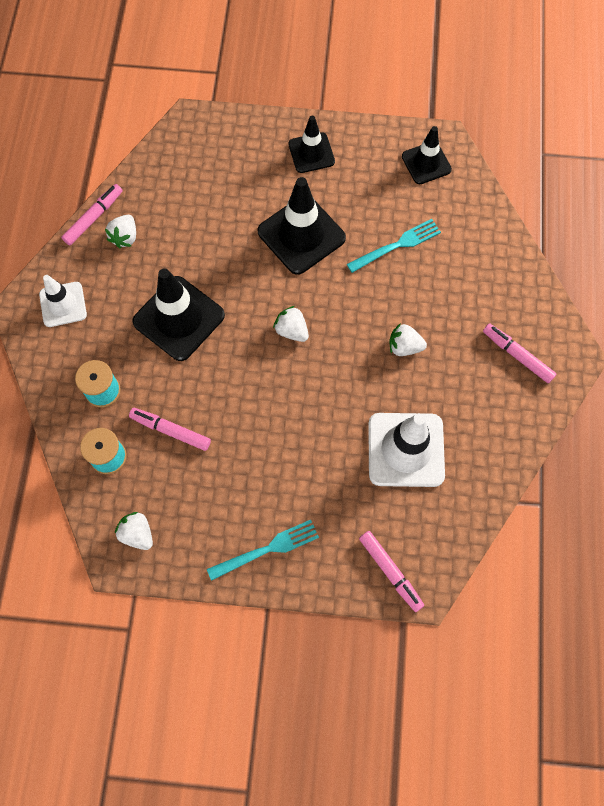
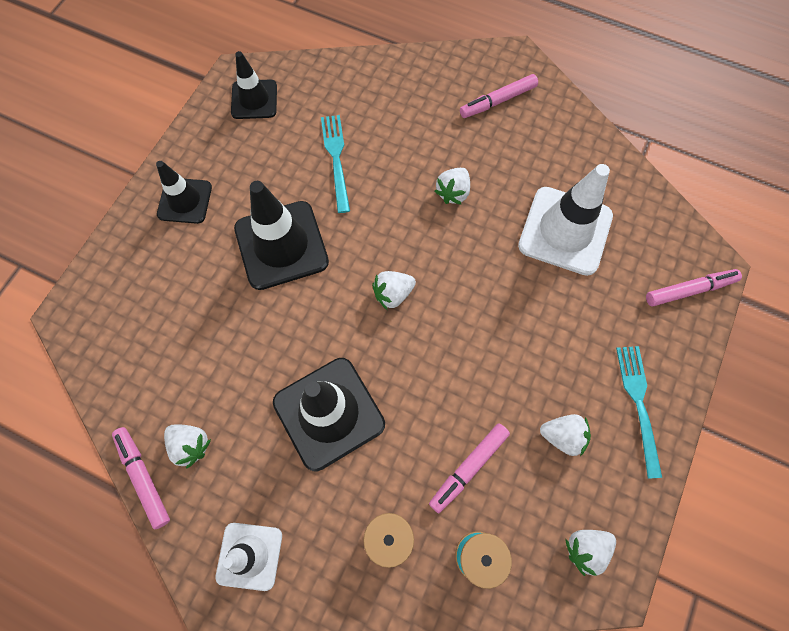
camera: 70 degrees left, 0 degrees up
none -> white strawberry [540,414,591,456]

